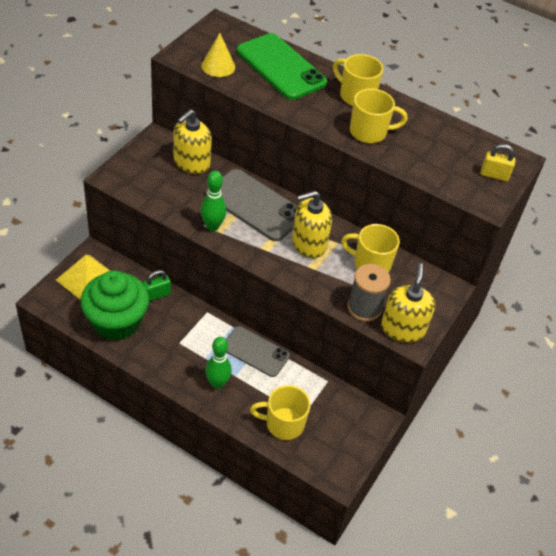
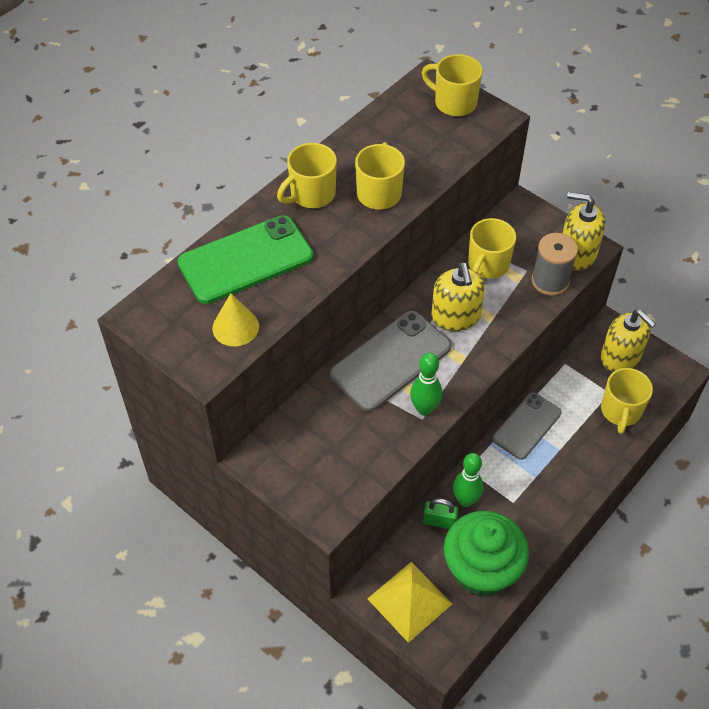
camera: 75 degrees left, 5 degrees up
green padlock [143,270,171,301] -> green padlock turned 60 degrees counterclockwise [423,498,458,529]
yellow soap dispenser [174,109,212,174] -> yellow soap dispenser moved to [600,310,656,372]
green bowling pin [205,337,232,389] -> green bowling pin moved to [453,453,483,507]
yellow padlock [480,144,515,181] -> yellow mug [422,54,483,116]

